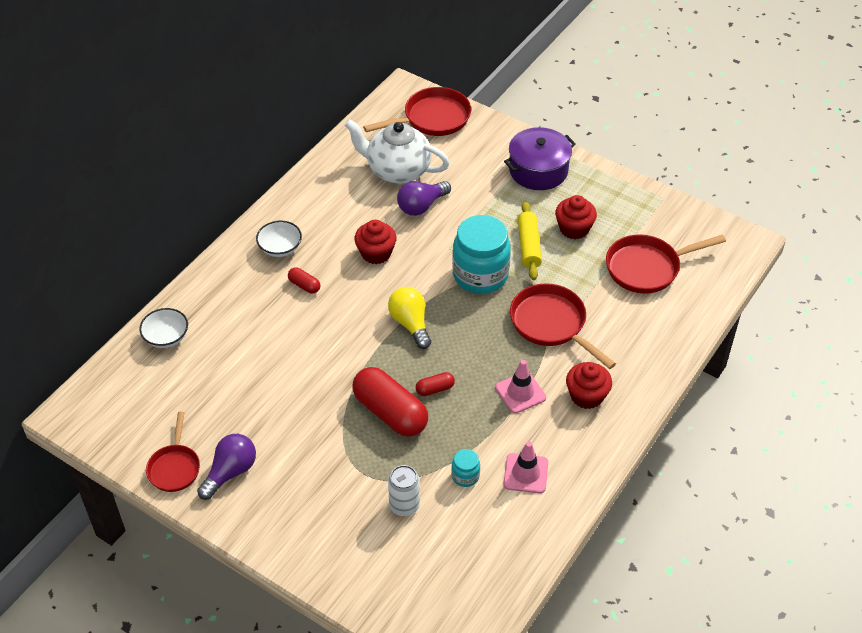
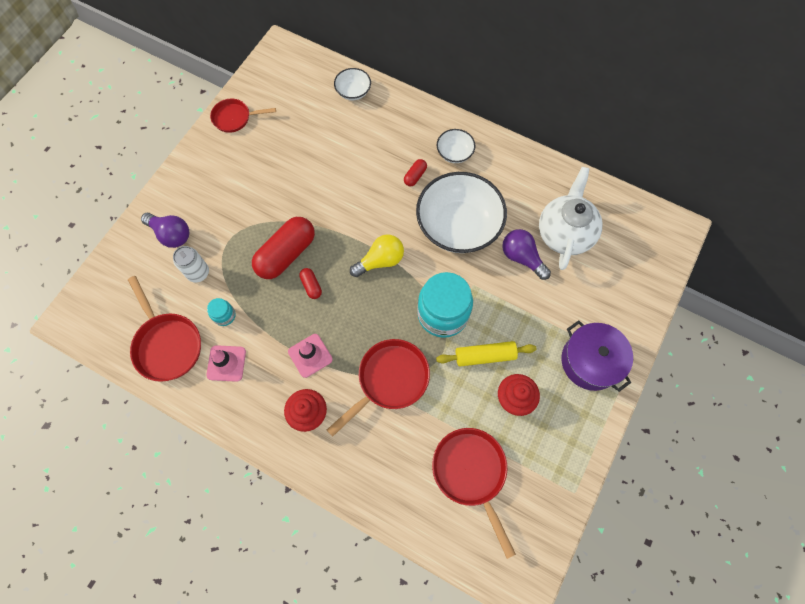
camera: 85 degrees right, 20 degrees up
purple light bulb [197,434,256,500] -> purple light bulb moved to [141,213,189,248]
red cupcake [355,220,397,264] -> white bowl [416,172,507,253]
red pan [363,87,471,136] -> red pan moved to [128,276,201,382]

